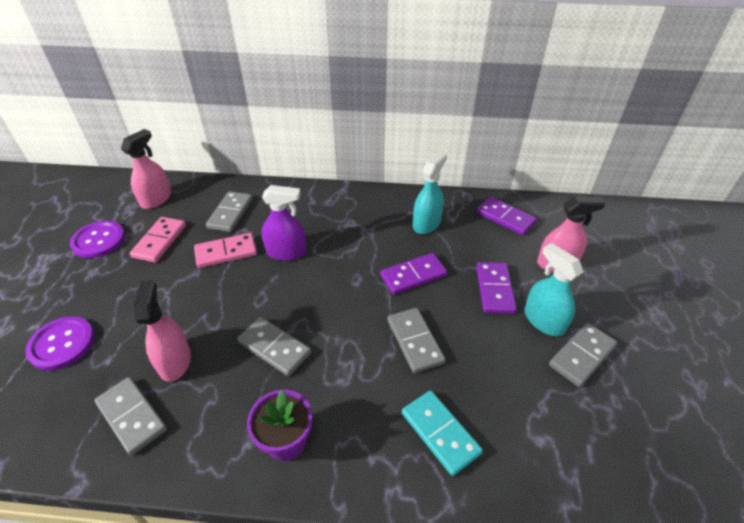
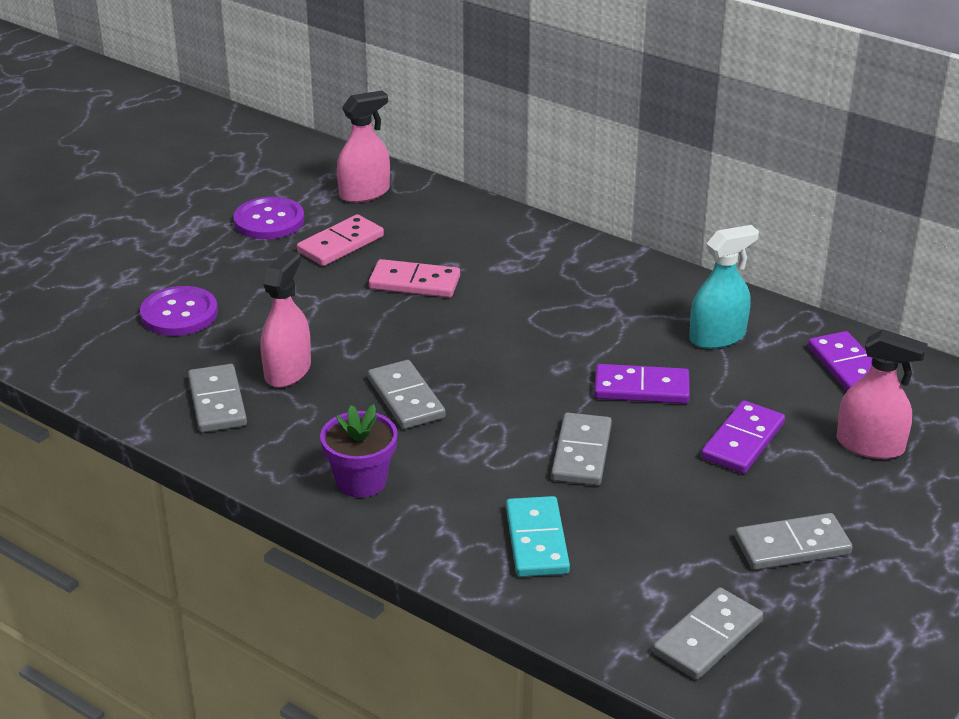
camera: 30 degrees right, 10 degrees down
grey domino [206,191,253,232] -> grey domino moved to [653,587,763,680]
purple spray bottle [262,185,307,261] -> none
turquoise spray bottle [525,243,584,336] -> none

